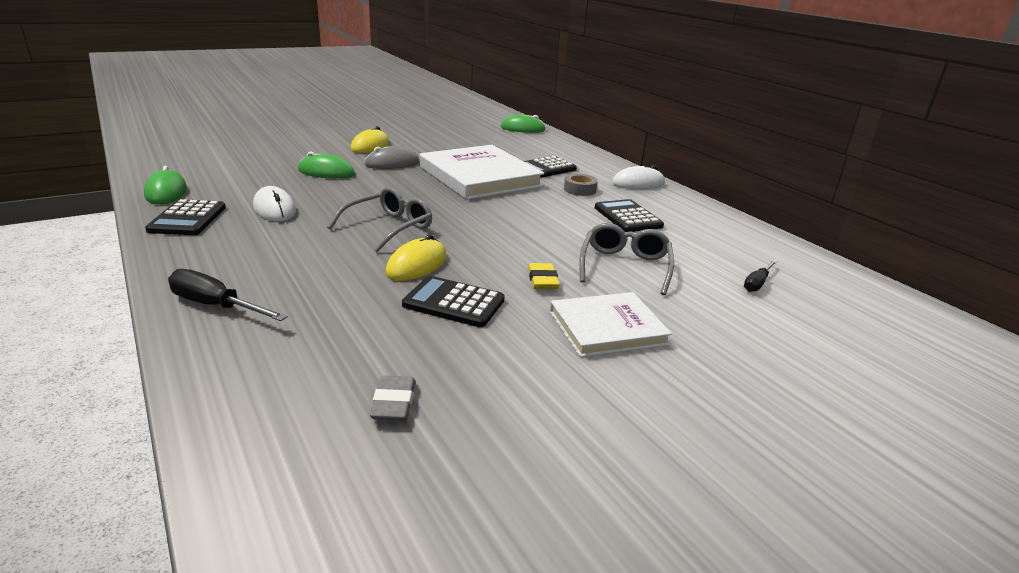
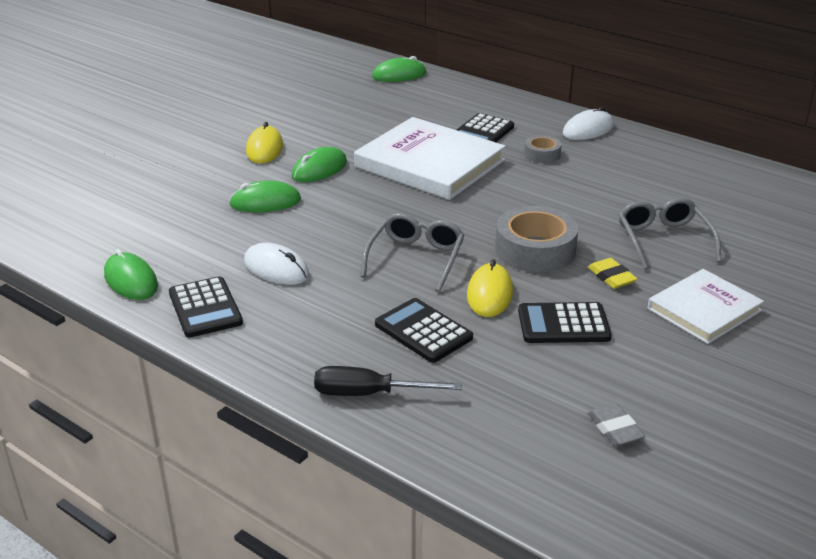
camera: 20 degrees left, 5 degrees up
grey mouse [364,146,419,169] -> green mouse [292,147,347,182]
black calculator [595,199,664,232] -> black calculator moved to [375,298,473,363]
black screwdriver [744,260,777,292] -> none
none -> grey tape [495,206,578,273]

